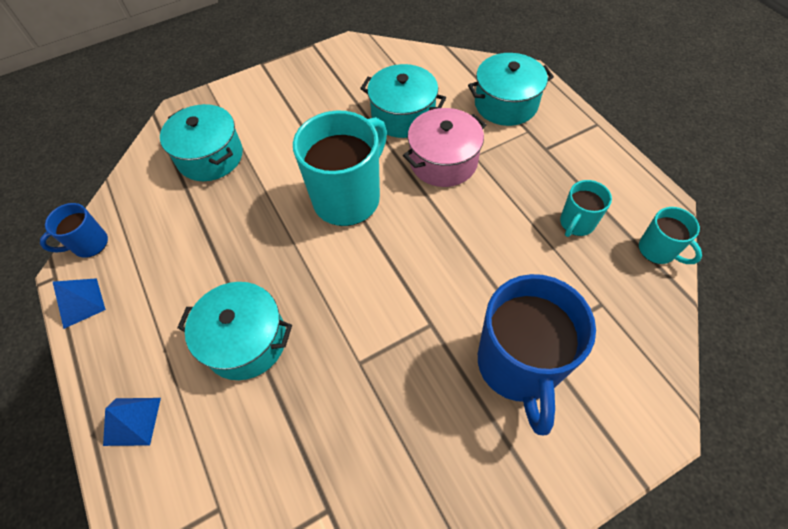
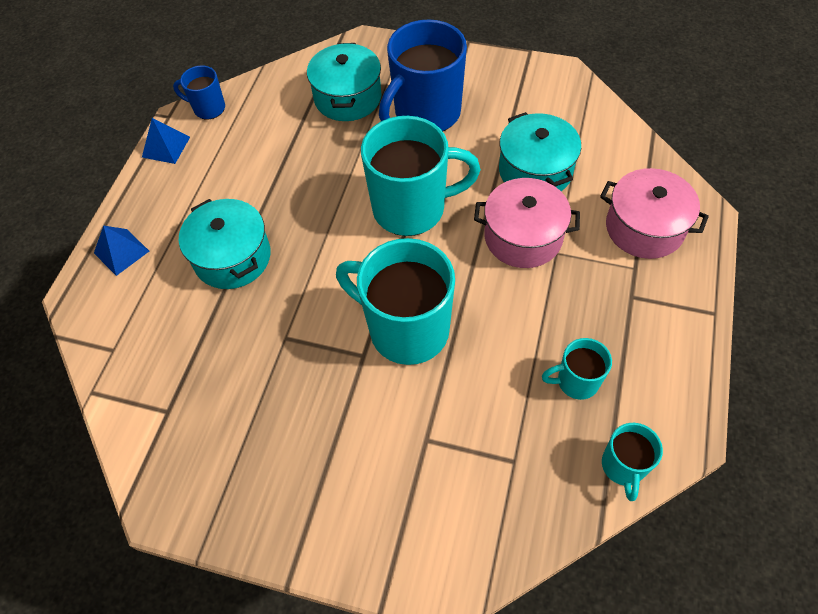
camera: 45 degrees right, 0 degrees up
turquoise pot [468,53,554,126] -> pink pot [600,168,709,259]
blue mug [478,274,596,435] -> blue mug moved to [379,19,467,131]
none -> turquoise mug [336,238,455,365]

